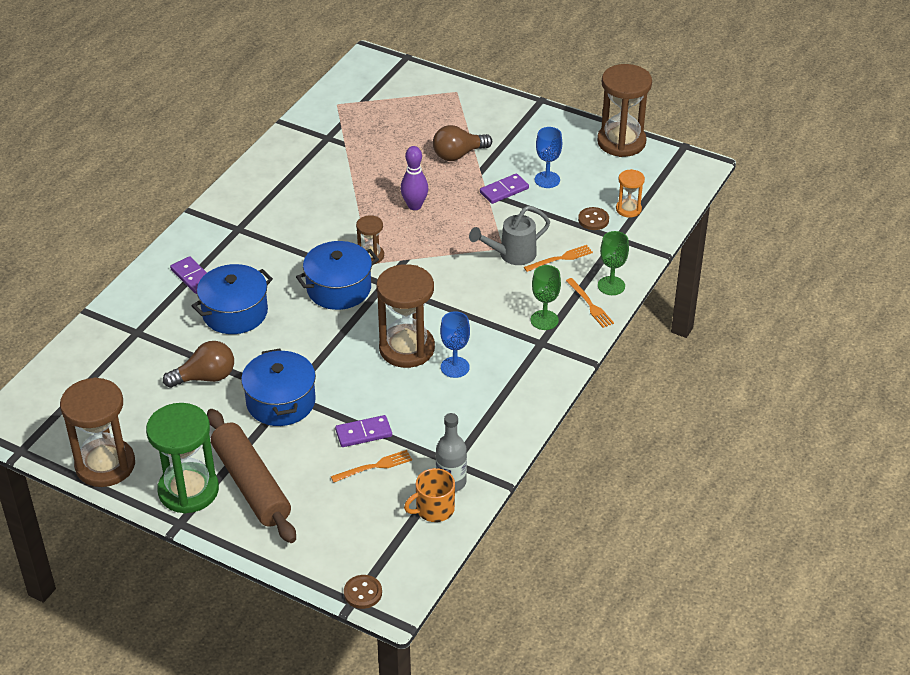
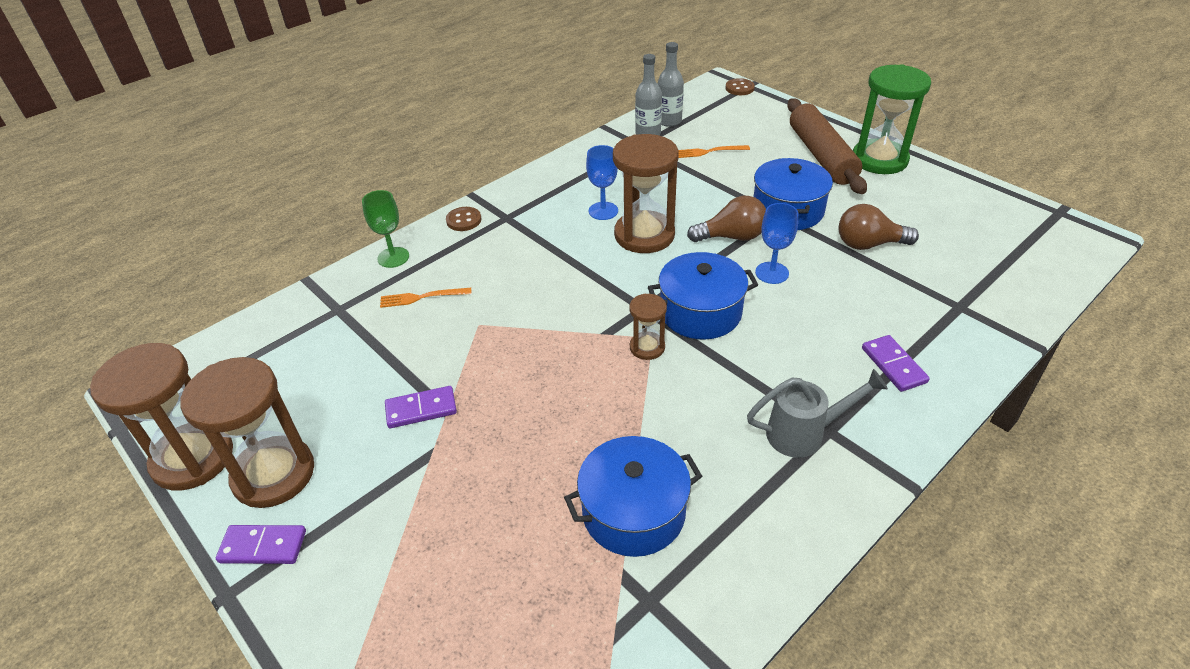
camera: 160 degrees left, 0 degrees up
brown hourglass [60,378,135,487] -> brown hourglass moved to [180,357,314,508]
blue pot [192,264,273,334] -> blue pot moved to [564,436,702,557]
purple domino [335,415,392,447] -> purple domino moved to [216,525,306,564]
purple bowling pin [401,146,428,210] -> none
orange mug [404,468,455,522] -> grey bottle [658,42,684,127]
brown light bulb [433,125,492,161] -> brown light bulb moved to [687,196,766,242]
grey watering can [469,205,550,265] -> grey watering can moved to [747,369,888,458]
green goblet [531,265,561,330] -> none
blue goblet [535,127,562,188] -> blue goblet moved to [755,203,798,284]
orange fork [566,278,614,328] -> none
brown button [578,207,609,230] -> brown button moved to [446,207,481,231]
orange hourglass [616,169,645,217] -> none

